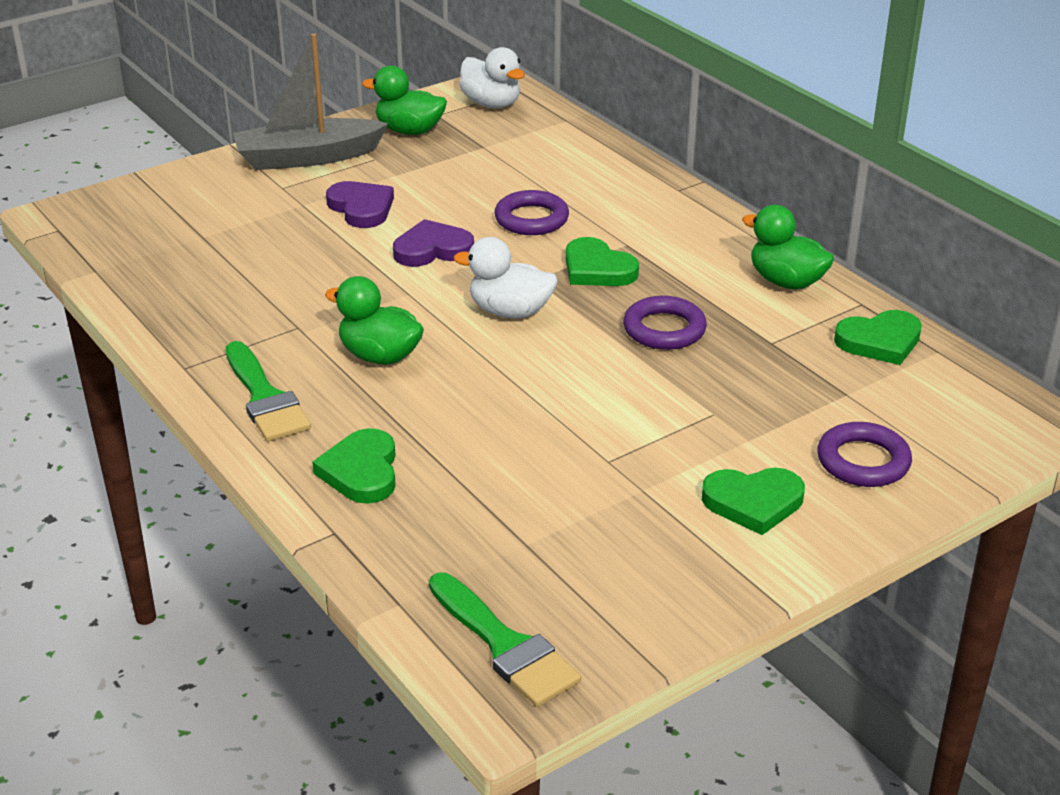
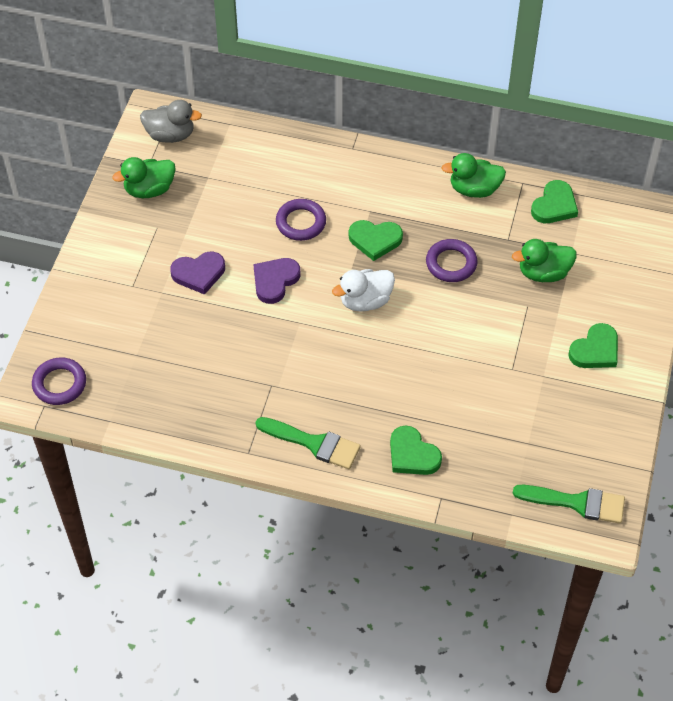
camera: 40 degrees left, 20 degrees up
grey boat [233,33,388,170] -> none
green duck [325,276,424,365] -> green duck moved to [512,239,577,282]
purple heart [326,181,394,228] -> purple heart turned 150 degrees clockwise [170,252,225,295]
white duck [459,47,525,108] -> grey duck [140,100,202,143]
purple ring [817,422,912,487] -> purple ring moved to [32,357,86,405]

